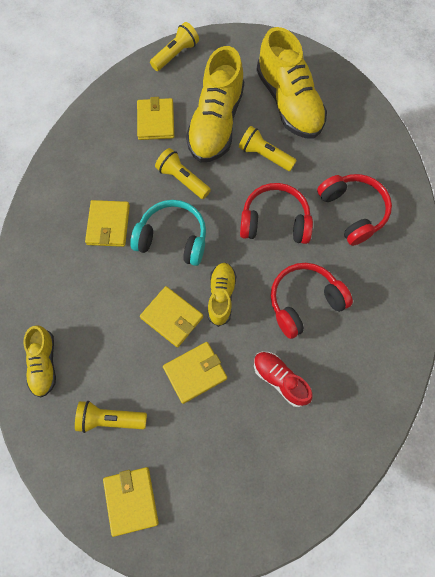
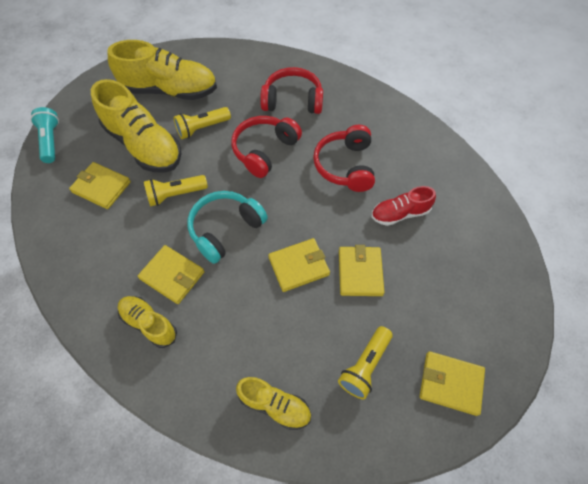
camera: 60 degrees left, 10 degrees down
yellow flashlight [150,22,199,71] -> turquoise flashlight [30,107,59,163]
yellow shoe [208,263,236,327] -> yellow shoe moved to [118,296,177,348]

